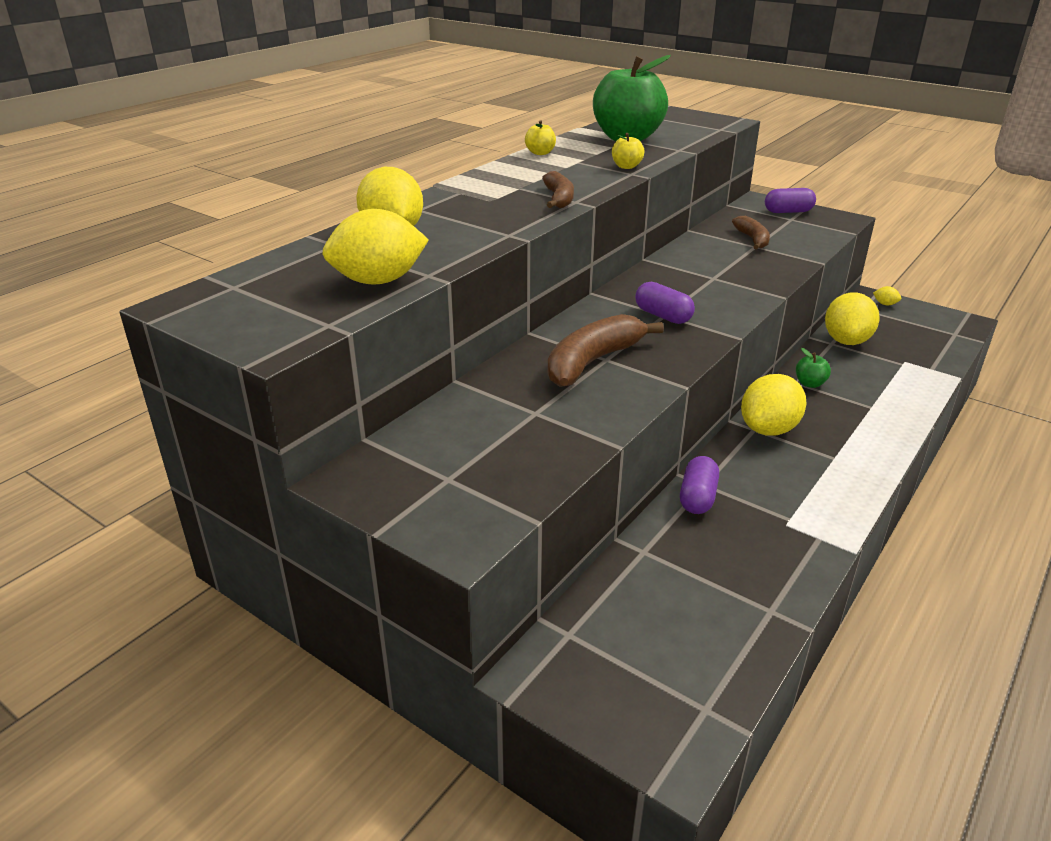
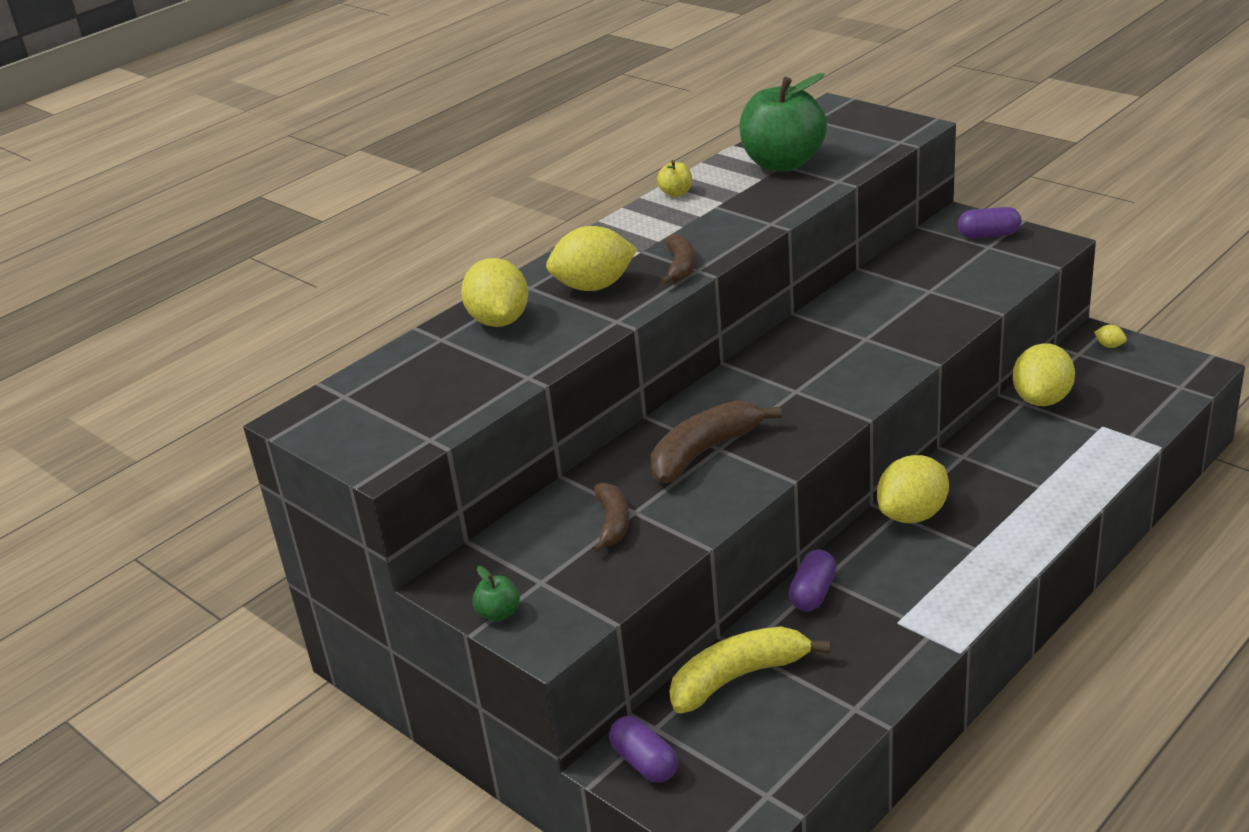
camera: 10 degrees right, 0 degrees up
yellow lemon [322,209,429,285] -> yellow lemon moved to [546,226,637,291]
yellow apple [612,133,644,169] -> none
purple capsule [635,282,695,324] -> purple capsule moved to [609,716,678,783]
brown banana [732,216,770,249] -> brown banana moved to [592,482,629,553]
green apple [796,348,831,388] -> green apple moved to [472,566,520,621]
none -> yellow banana [669,626,831,713]

